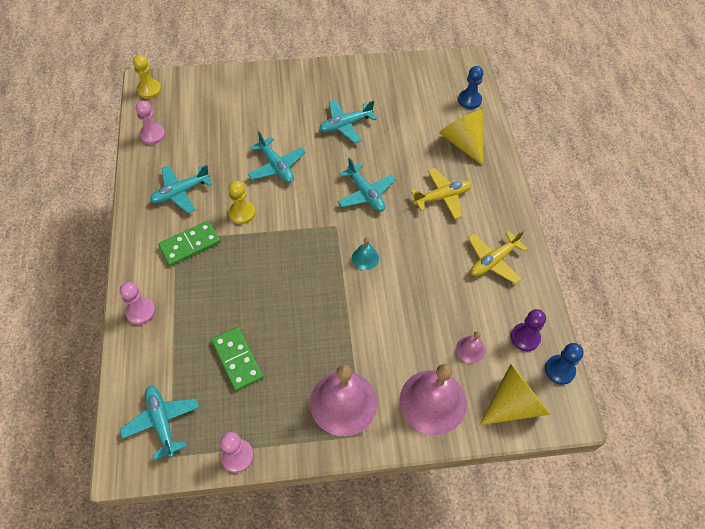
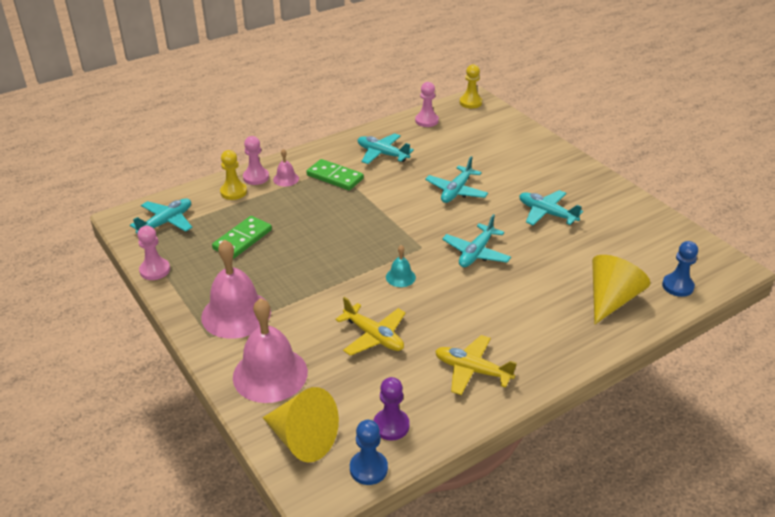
camera: 65 degrees right, 20 degrees down
yellow pawn [228,181,255,224] -> yellow pawn moved to [220,150,247,200]
yellow plane [411,168,472,219] -> yellow plane moved to [335,297,406,356]
pink bell [456,331,486,363] -> pink bell moved to [273,149,299,187]

